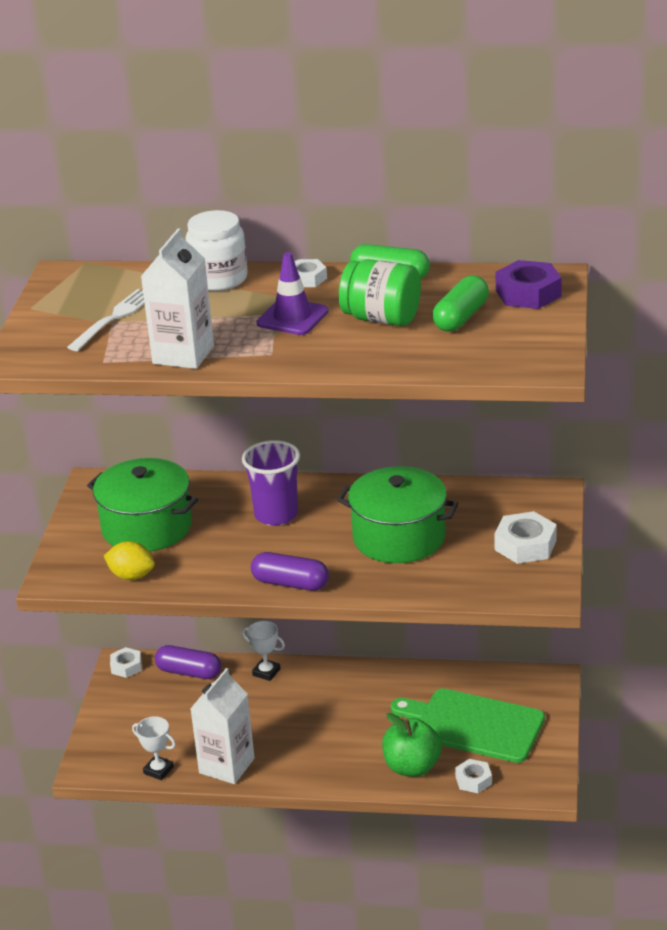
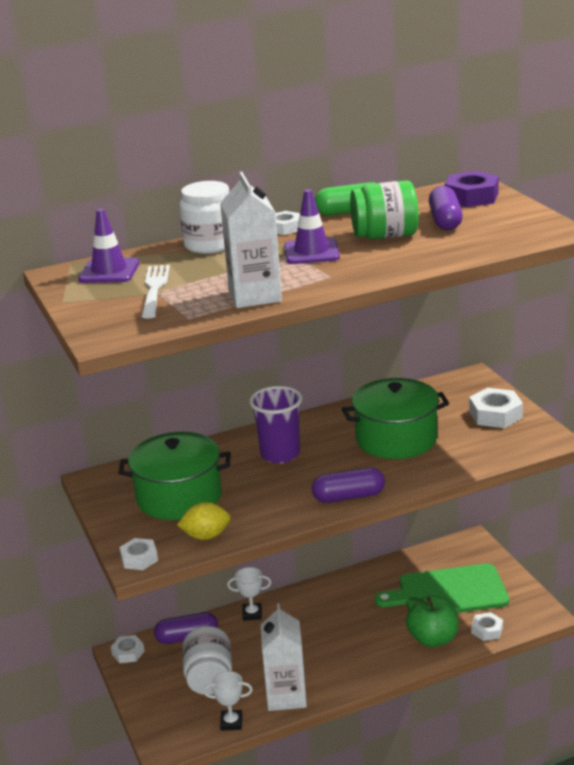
camera: 30 degrees left, 5 degrees down
green capsule [433,276,489,331] -> purple capsule [429,186,463,230]
none -> purple traffic cone [78,209,140,283]
none -> white nut [120,538,158,570]
none -> white jar [182,626,232,695]

